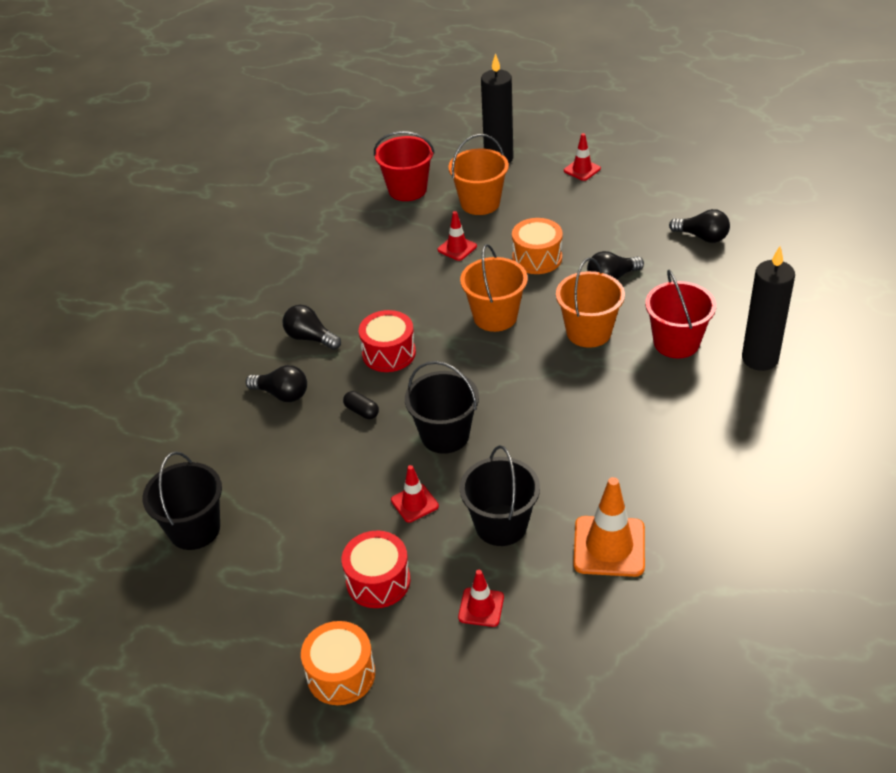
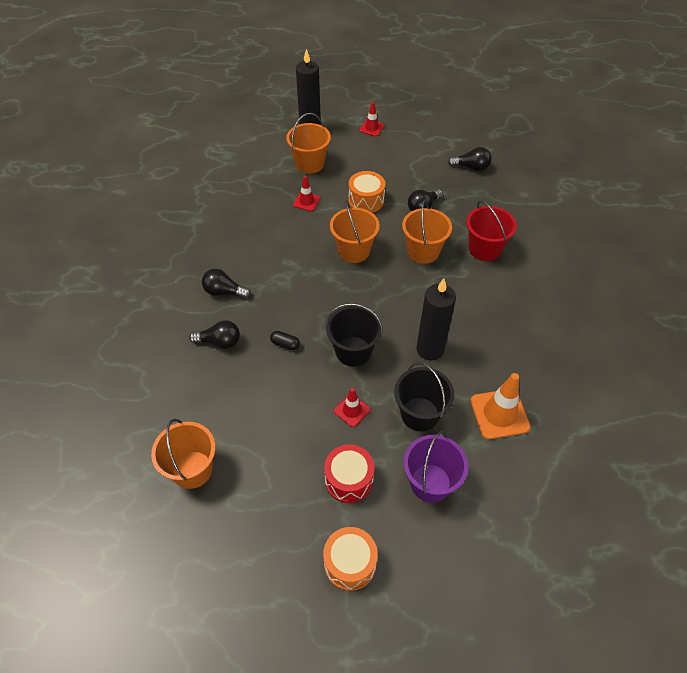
camera: 20 degrees left, 10 degrees up
black bucket [142,451,222,550] -> orange bucket [151,419,215,489]
red drum [359,310,416,372] -> none
red bucket [374,131,435,201] -> none
red traffic cone [458,570,504,627] -> purple bucket [404,431,468,503]
black candle [742,246,795,371] -> black candle moved to [416,279,456,361]

